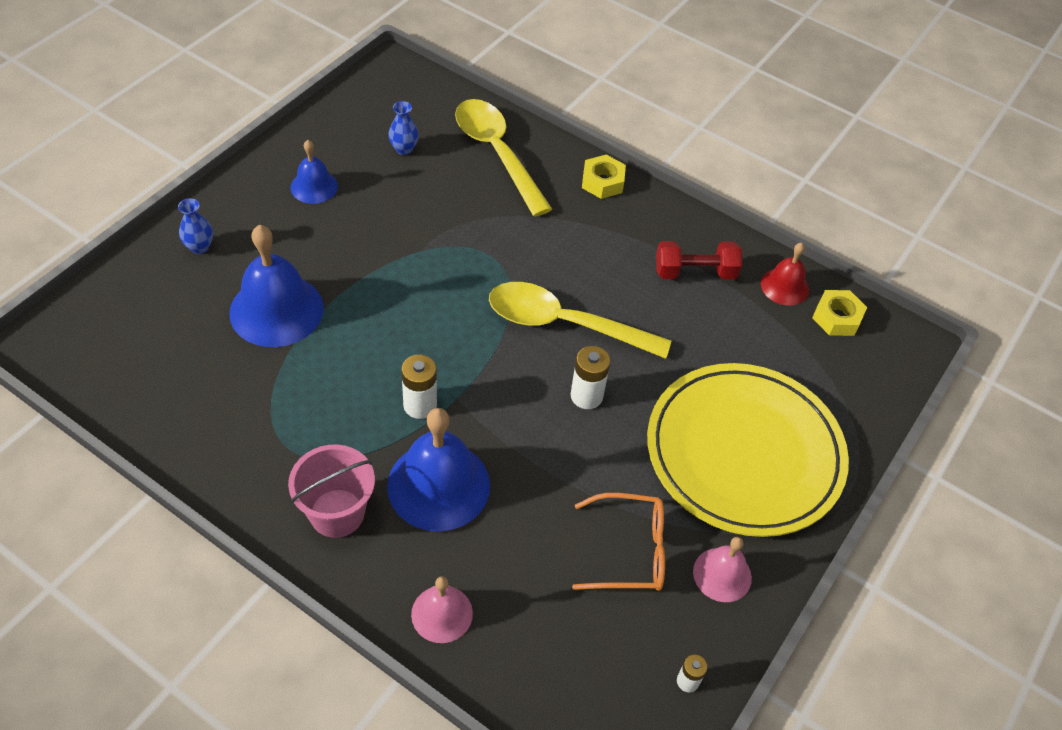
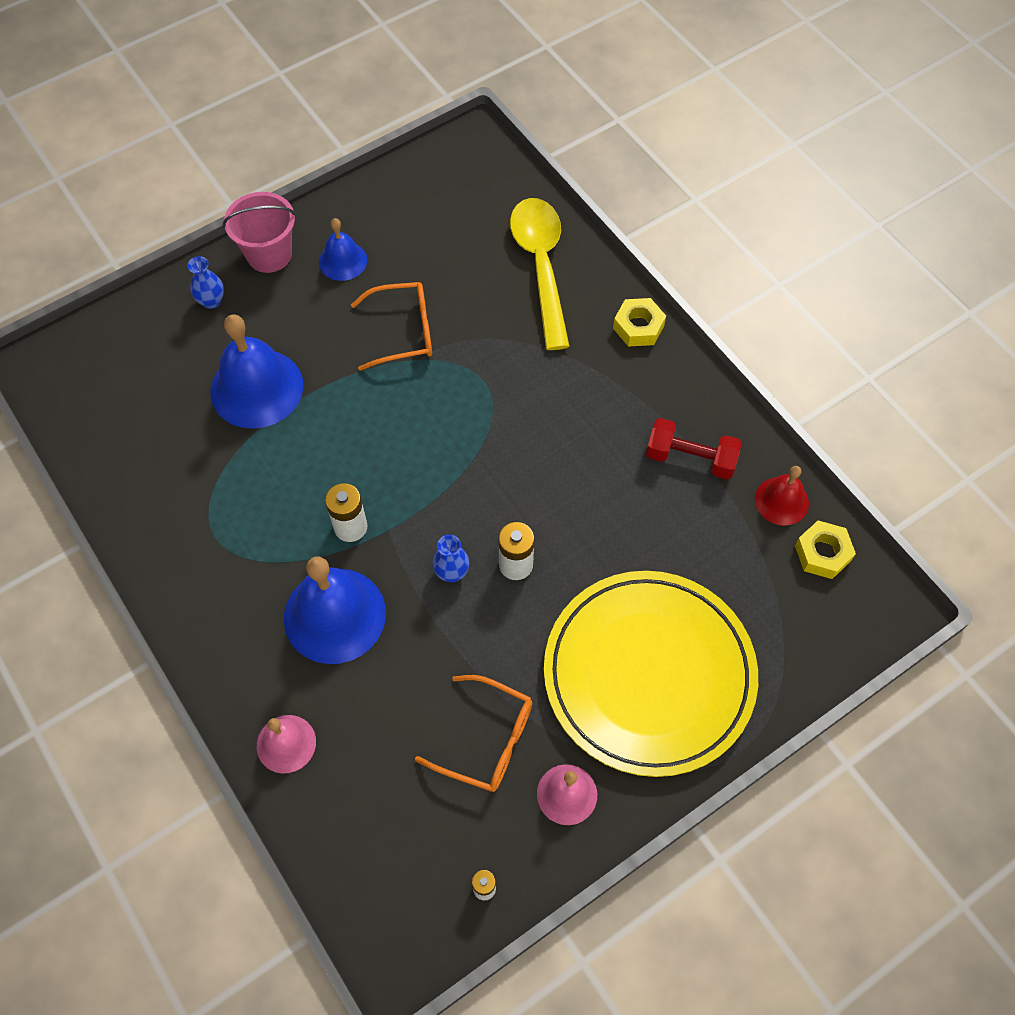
camera: 25 degrees right, 10 degrees up
pink bucket [288,445,375,538] -> pink bucket moved to [223,192,296,273]
blue vase [388,101,419,155] -> blue vase moved to [432,535,470,582]
yellow spoon [489,282,671,359] -> none
none -> orange glasses [351,282,432,371]

